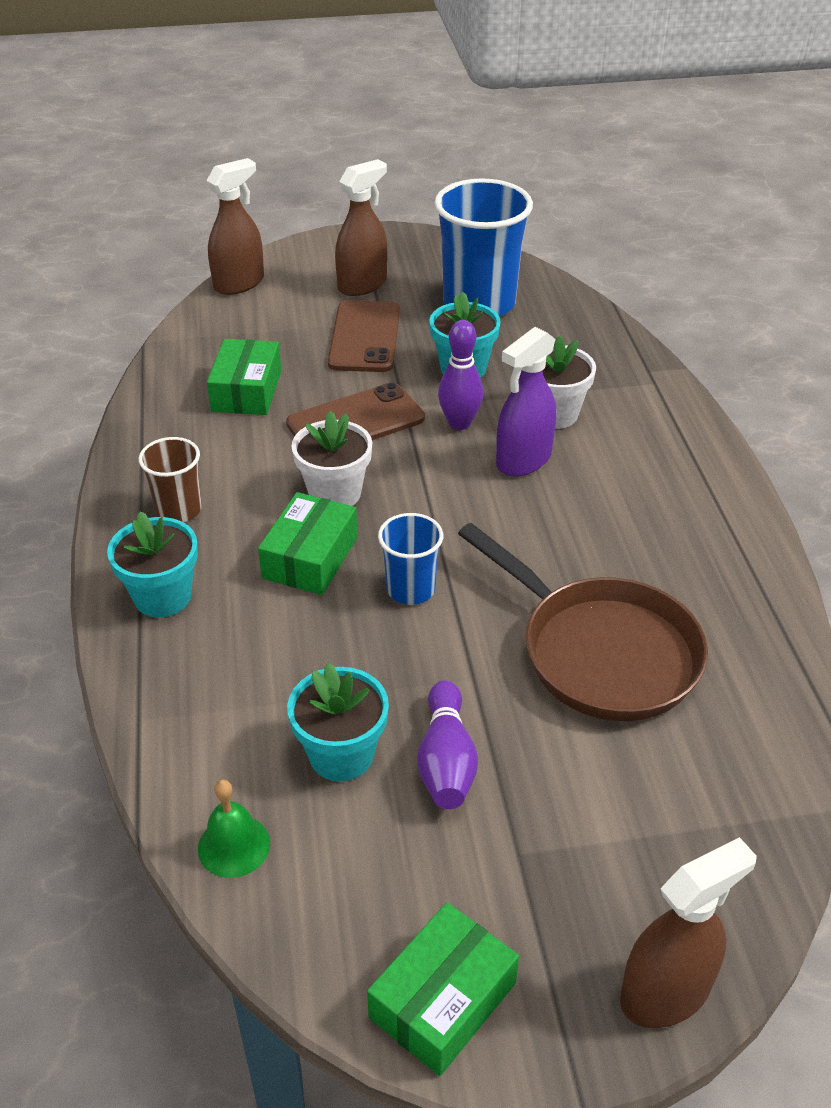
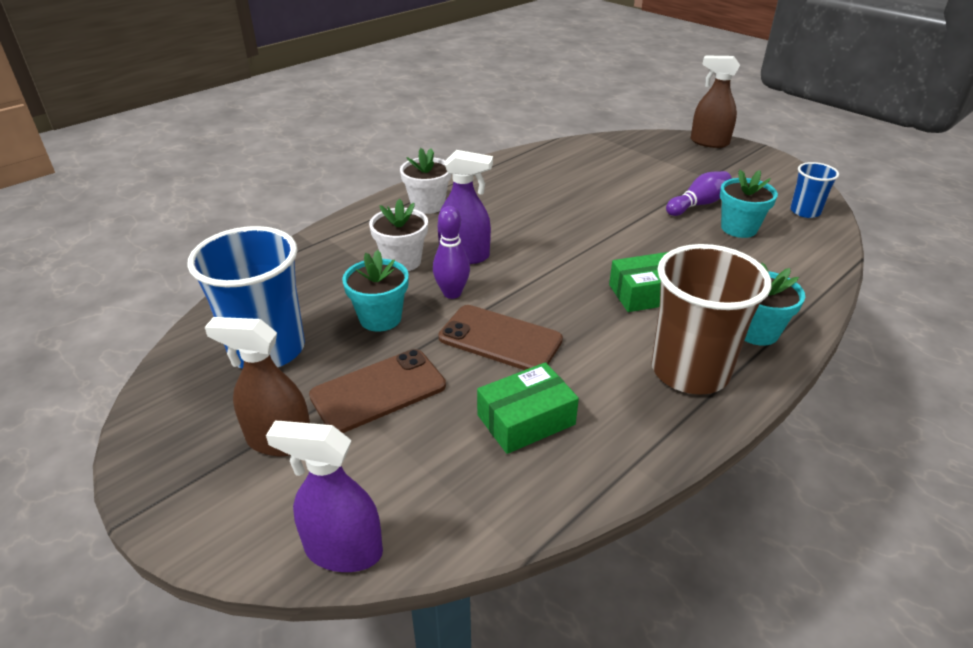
camera: 125 degrees left, 5 degrees down
brown cup [139,437,202,522] -> brown cup [652,244,772,394], size x1.95
green bell [198,780,270,878] -> none
brown spray bottle [206,158,264,295] -> purple spray bottle [266,421,383,572]
white flower pot [292,411,372,506] -> white flower pot moved to [400,148,451,214]
green box [367,902,519,1076] -> none
blue cup [378,513,443,605] -> blue cup moved to [790,162,839,218]
brown pan [458,523,708,721] -> none

